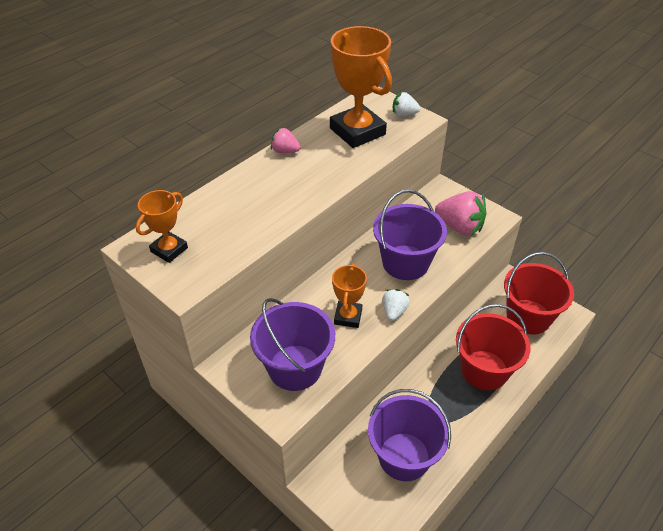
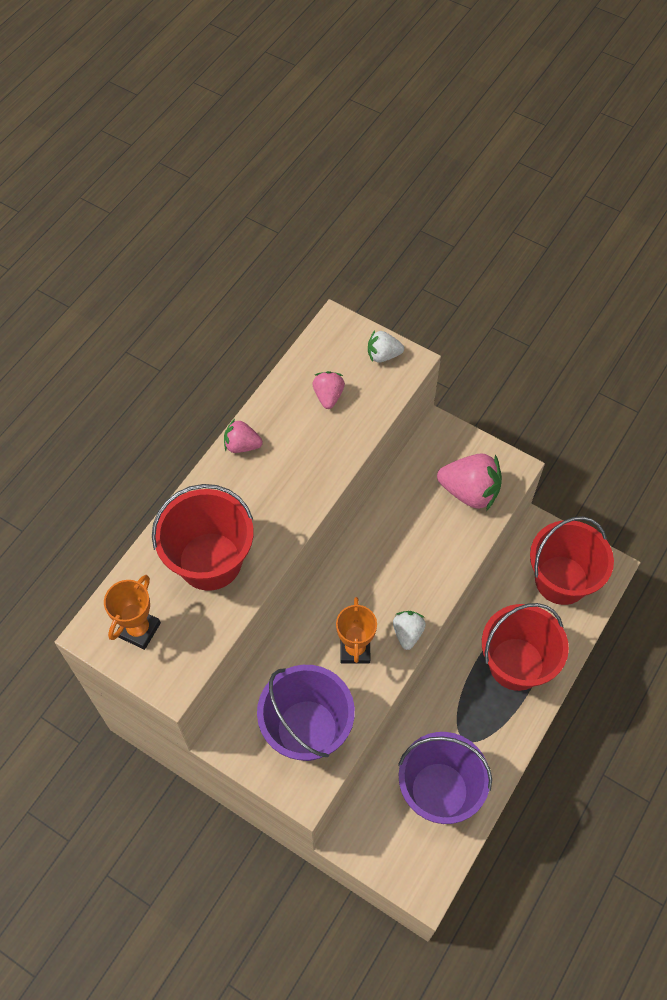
camera: 10 degrees left, 15 degrees up
orange trophy [330,26,392,148] -> pink strawberry [313,371,345,409]
purple bucket [373,190,447,280] -> none
none -> red bucket [152,484,254,591]

